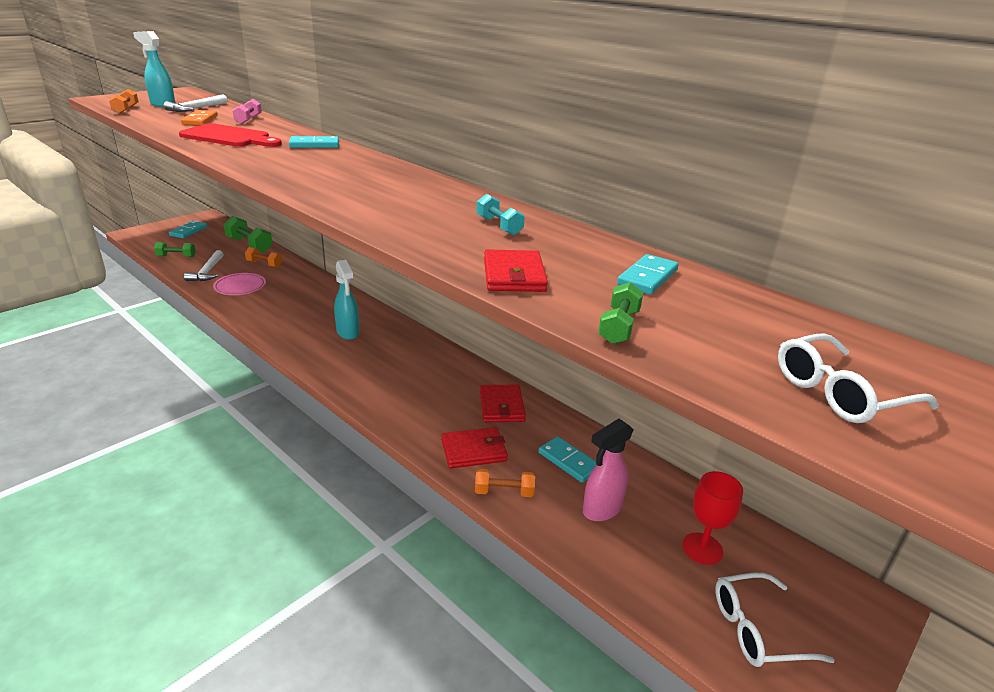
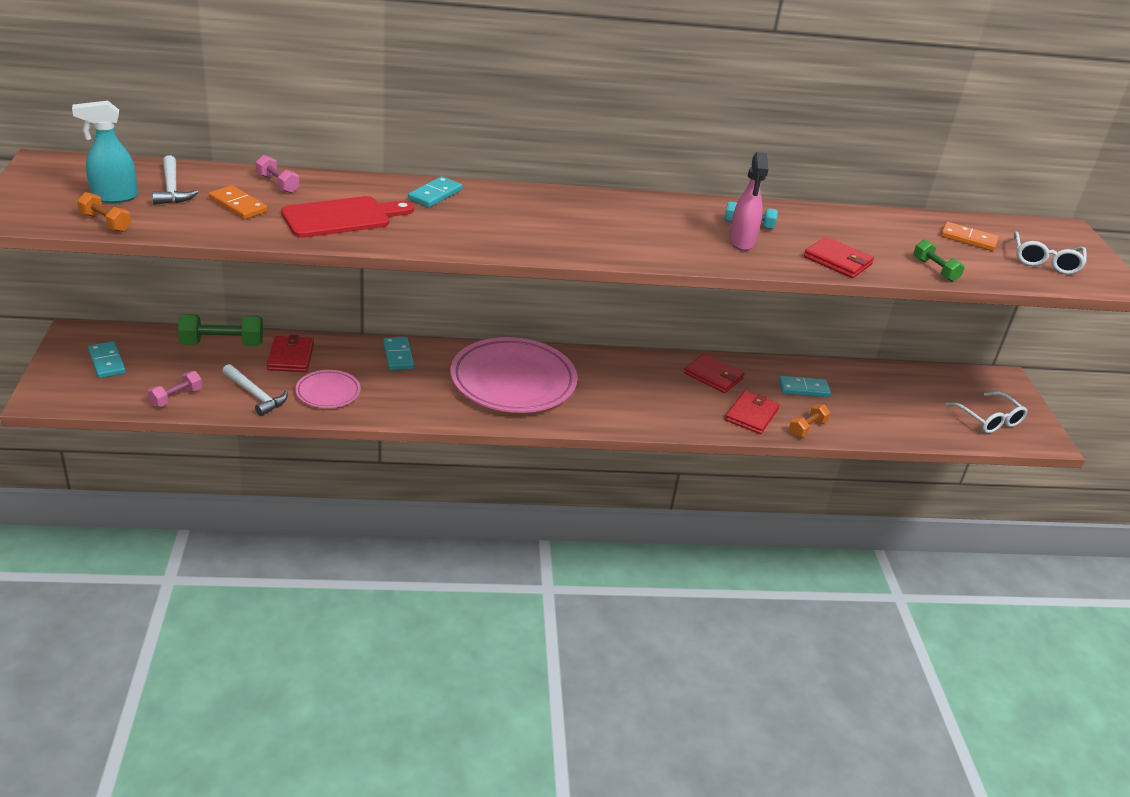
camera: 50 degrees left, 5 degrees up
green dumbbell [154,242,195,257] -> pink dumbbell [148,371,202,407]
orange dumbbell [245,247,282,267] -> red wallet [267,334,314,372]
turquoise spray bottle [334,260,360,340] -> pink plate [450,337,578,413]
pink spray bottle [583,419,634,522] -> pink spray bottle moved to [729,152,768,251]
turquoise domino [617,254,679,294] -> turquoise domino moved to [383,337,414,370]
red goblet [682,471,743,565] -> none
white glasses [715,572,835,667] -> white glasses turned 60 degrees counterclockwise [945,392,1028,433]
none -> orange domino [941,222,999,251]

